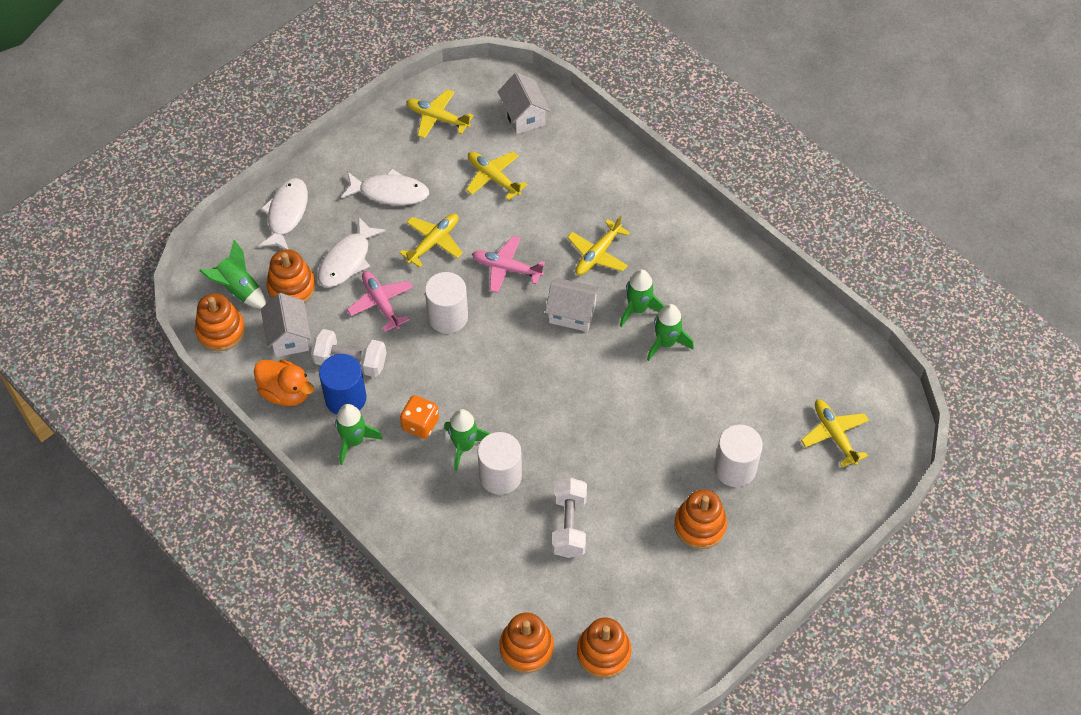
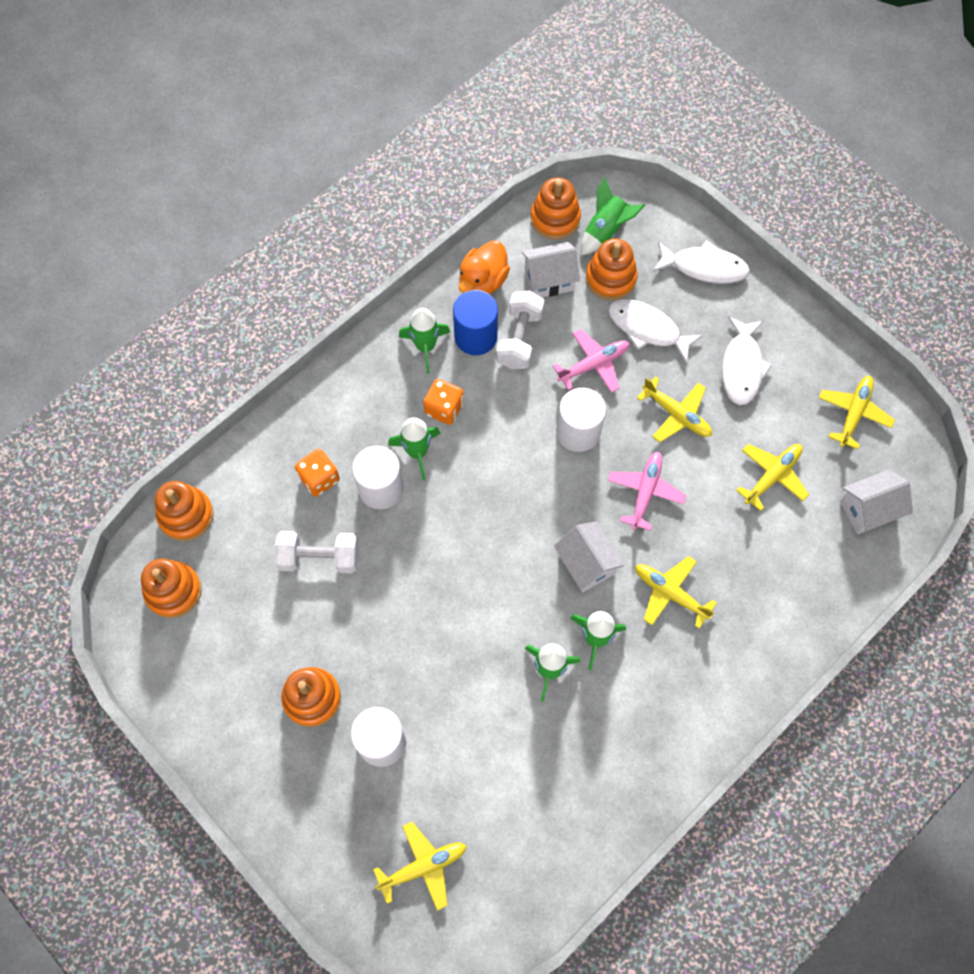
camera: 90 degrees right, 10 degrees up
white house [545,278,600,332] -> white house turned 45 degrees counterclockwise [554,522,625,592]
none -> orange dice [295,449,340,497]

